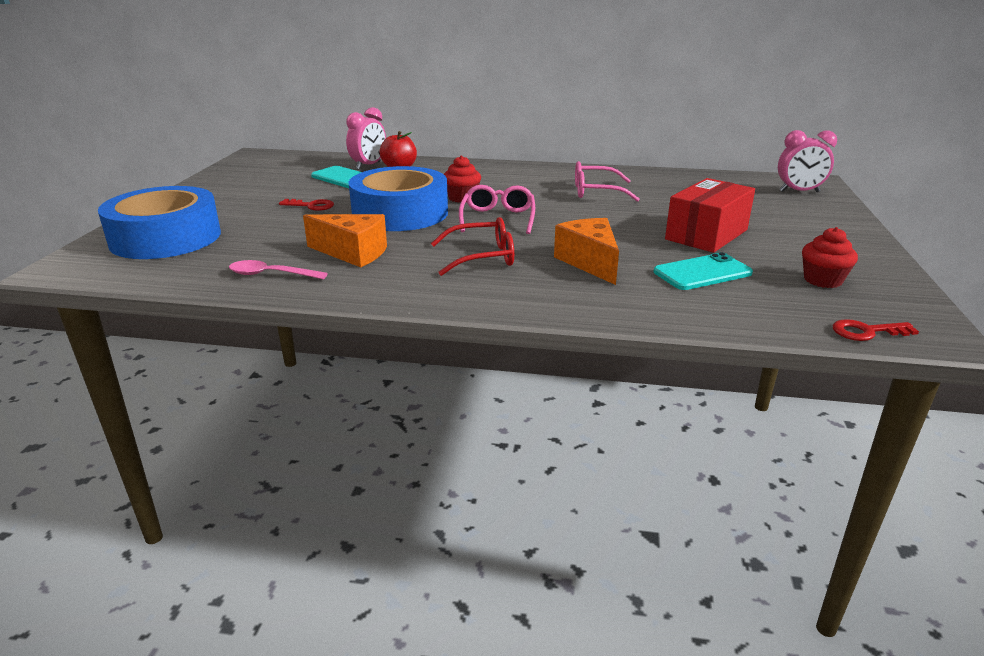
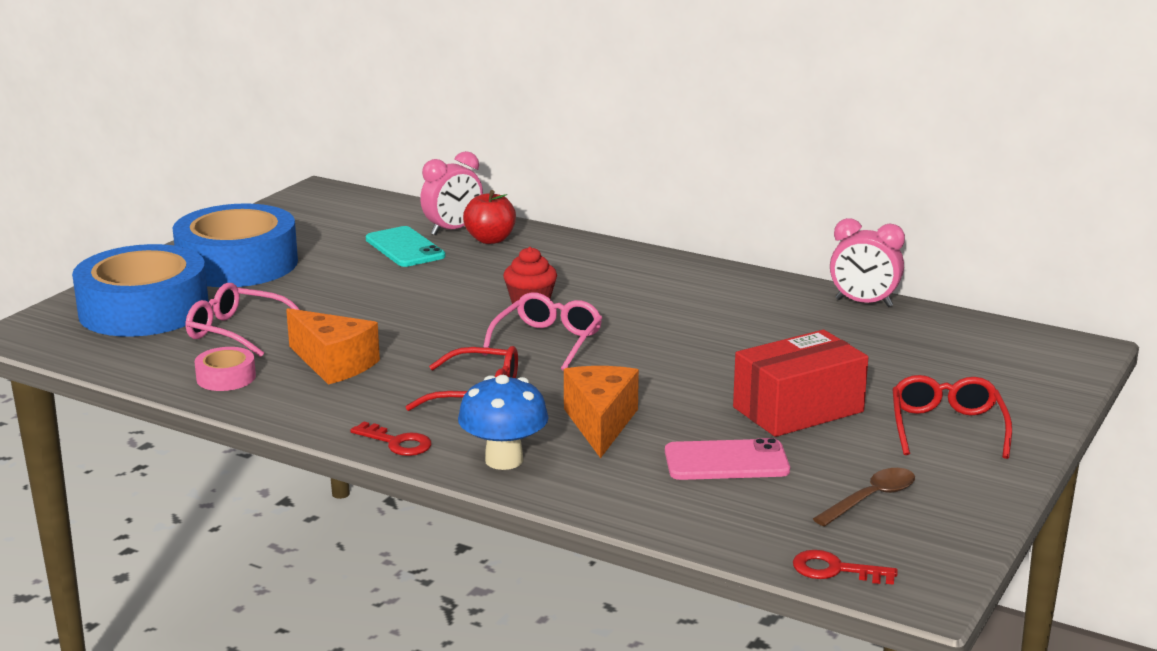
camera: 20 degrees right, 5 degrees down
pink spoon [229,260,328,279] -> pink tape [194,347,256,391]
red key [279,199,334,211] -> red key moved to [350,421,431,456]
blue tape [349,166,448,231] -> blue tape moved to [173,203,298,287]
pink glasses [575,161,640,202] -> pink glasses moved to [186,283,300,357]
turquoise phone [654,252,753,290] -> pink phone [665,438,790,480]
pink clock [778,130,837,192] -> pink clock moved to [830,218,905,307]
red cupcake [802,227,858,288] -> brown spoon [813,468,915,526]
none -> blue mushroom [458,375,549,470]
none -> red glasses [892,375,1012,459]

